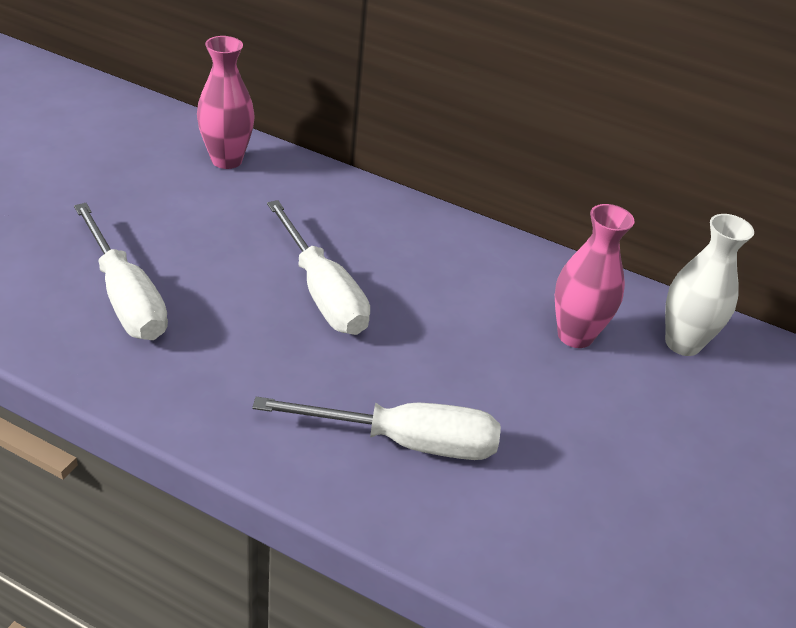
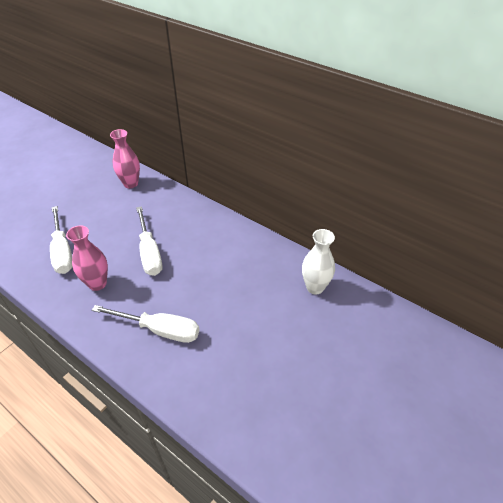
camera: 15 degrees right, 5 degrees up
pink vase [555,204,635,348] -> pink vase moved to [66,225,108,291]

